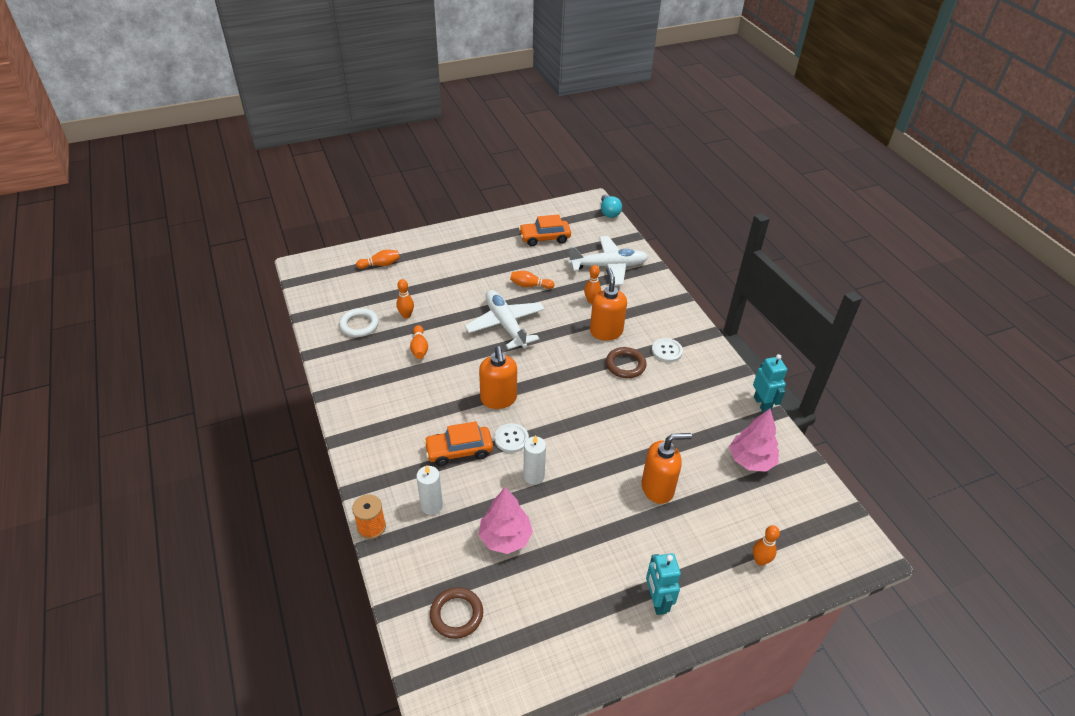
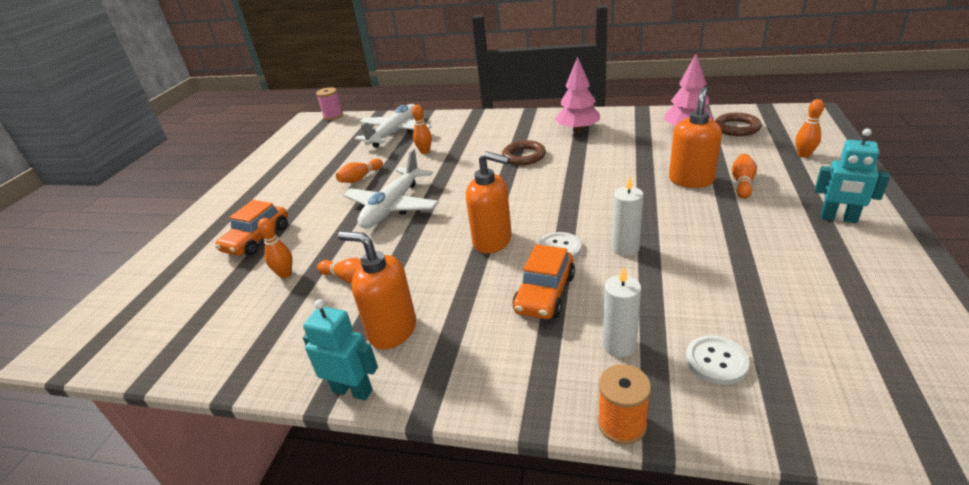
camera: 50 degrees left, 10 degrees down
white ring [339,308,379,337] -> none
orange bowling pin [356,250,400,269] -> orange bowling pin moved to [732,154,757,199]
brown ring [430,587,483,639] -> brown ring moved to [715,113,762,136]
white plane [465,290,545,350] -> white plane turned 75 degrees counterclockwise [343,149,439,228]
pink tree [479,487,533,554] -> pink tree moved to [555,57,600,132]
orange car [519,214,571,246] -> orange car moved to [215,200,288,256]
orange soap dispenser [590,267,627,340] -> orange soap dispenser moved to [338,231,416,350]
turquoise light bulb [601,195,622,218] -> pink spool [316,87,343,120]
white button [652,338,683,362] -> white button moved to [686,335,750,385]
turquoise robot [753,354,787,413] -> turquoise robot moved to [303,299,378,400]

